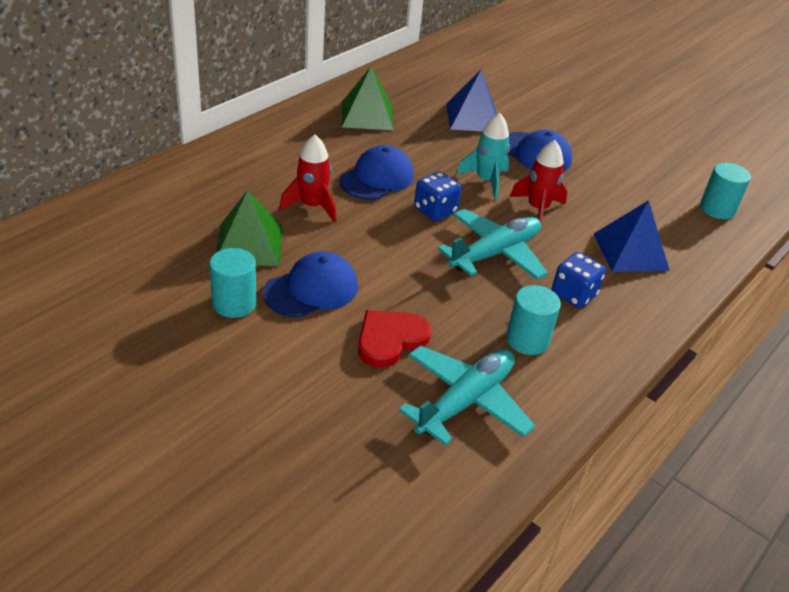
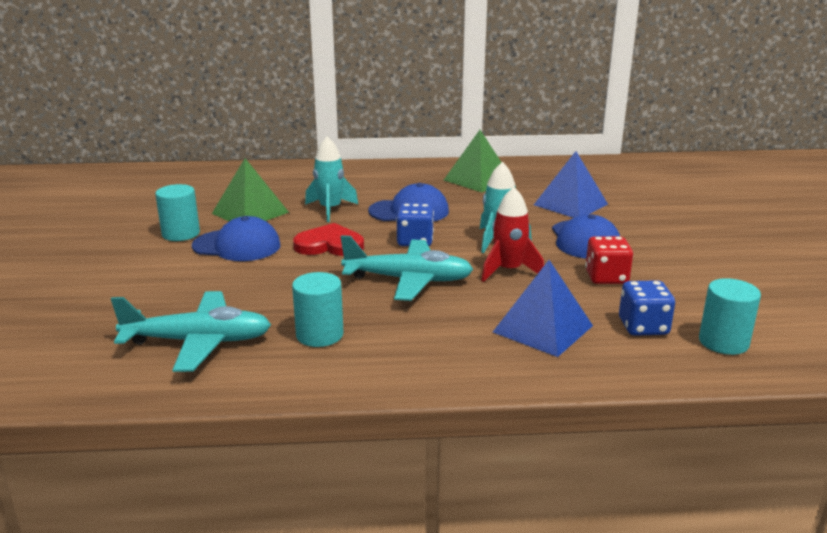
camera: 50 degrees right, 15 degrees down
red rocket [279,134,337,223] -> turquoise rocket [305,137,358,222]
red heart [358,310,432,367] -> red heart moved to [293,223,364,256]
blue dice [552,252,606,308] -> blue dice moved to [619,280,675,336]
none -> red dice [585,236,633,284]

